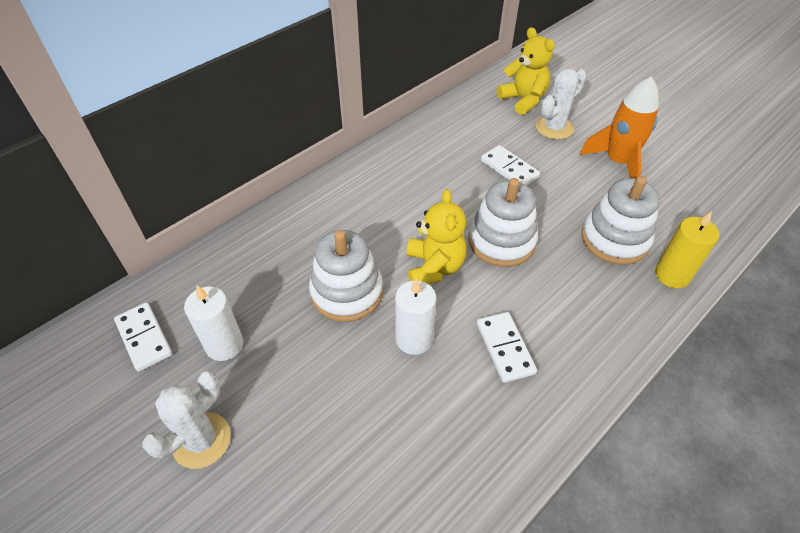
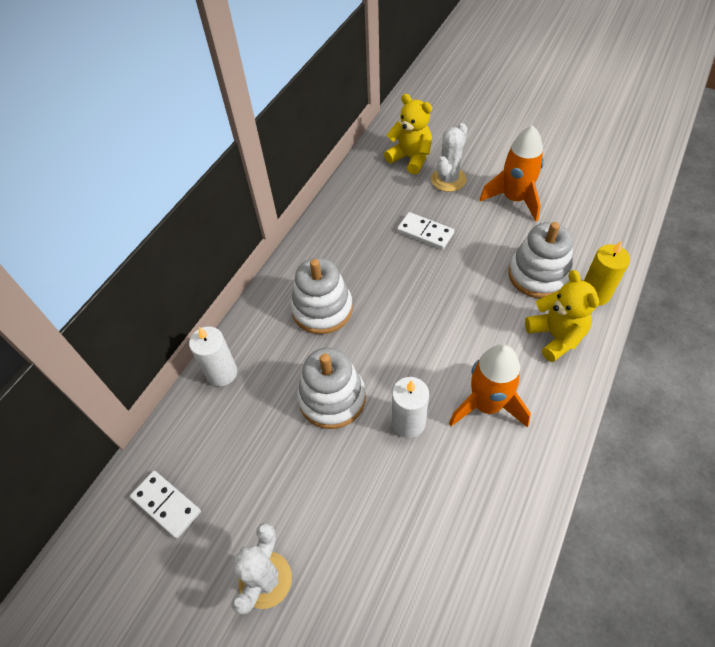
camera: 15 degrees left, 5 degrees up
white candle [184,285,243,361] -> white candle moved to [189,327,237,386]
yellow teddy bear [407,189,467,284] -> yellow teddy bear moved to [525,270,599,362]
white stacking toy [468,178,538,267] -> white stacking toy moved to [291,258,353,334]
white domino [477,312,537,383] -> orange rocket [449,344,531,428]

